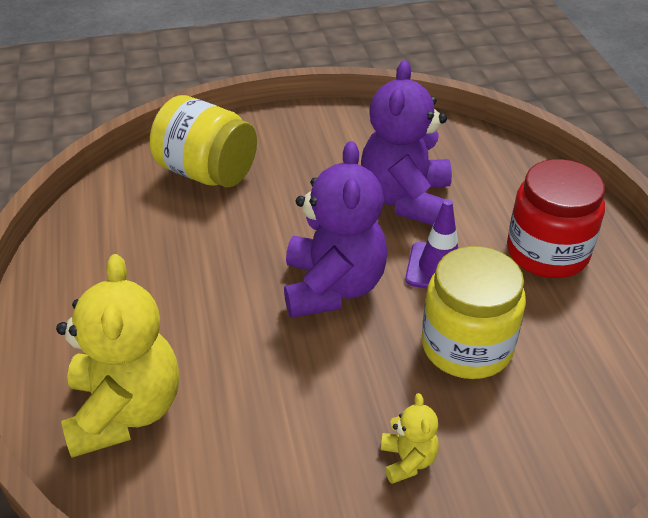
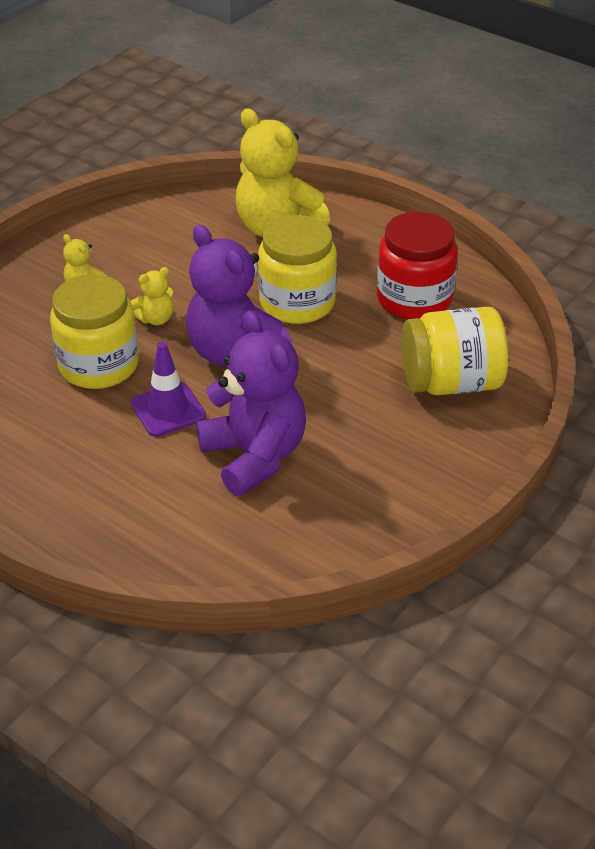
camera: 140 degrees right, 0 degrees up
red jar [507,159,605,278] -> red jar moved to [377,212,458,319]
none -> yellow teddy bear [130,267,173,325]
none -> yellow jar [258,215,337,324]

